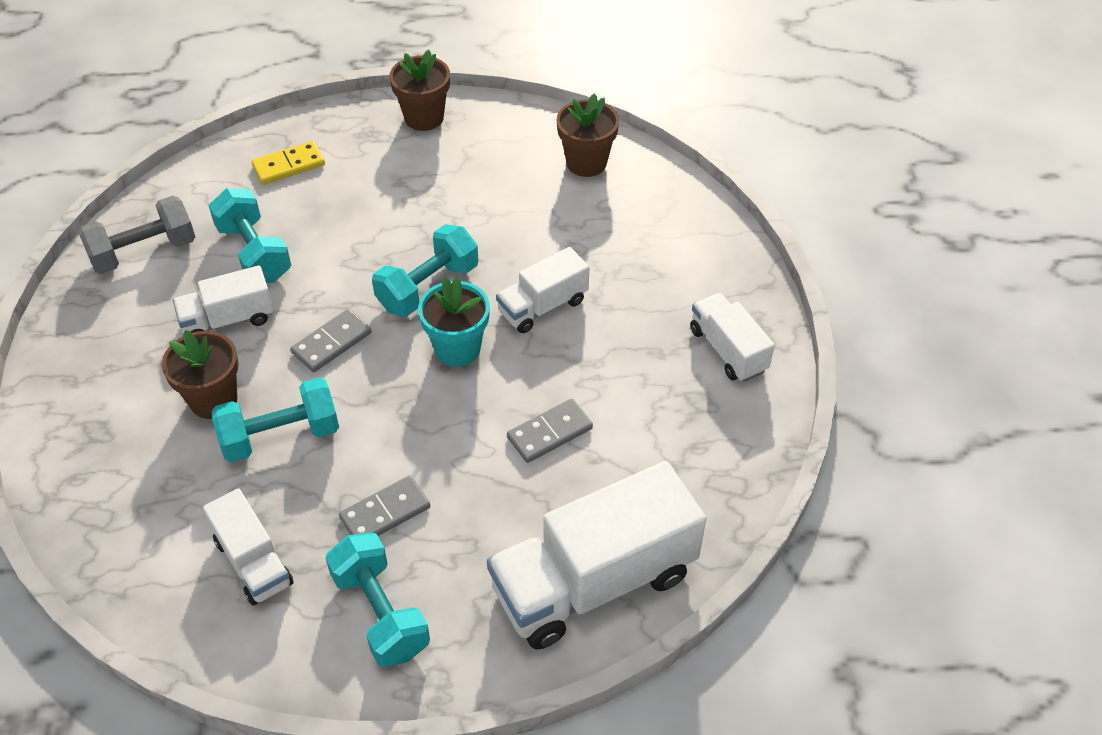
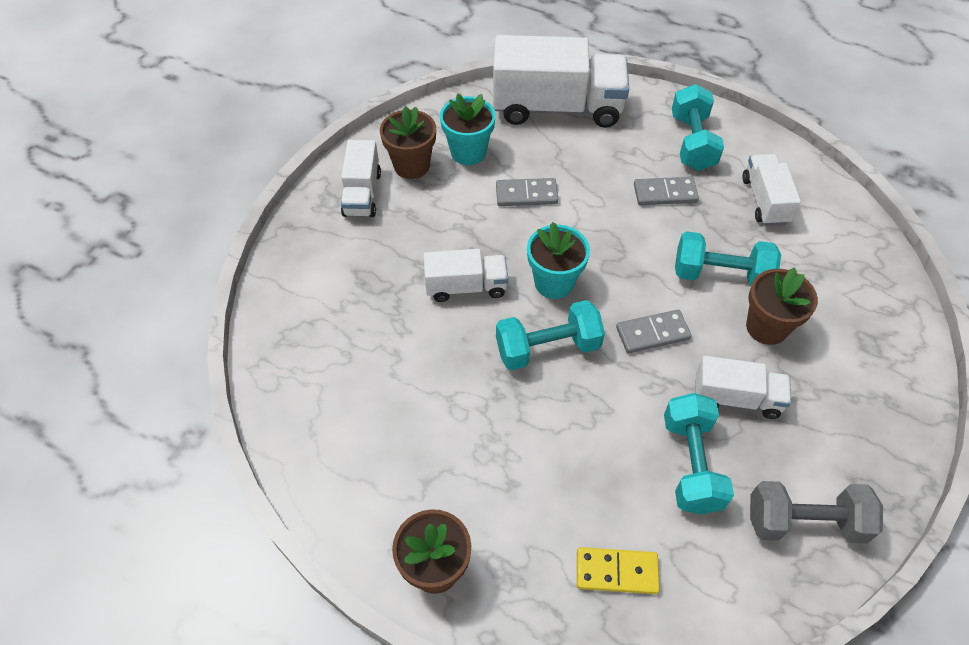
camera: 150 degrees left, 5 degrees up
brown flower pot [557,93,619,177] -> brown flower pot moved to [380,106,436,179]
none -> turquoise flower pot [440,93,496,165]

